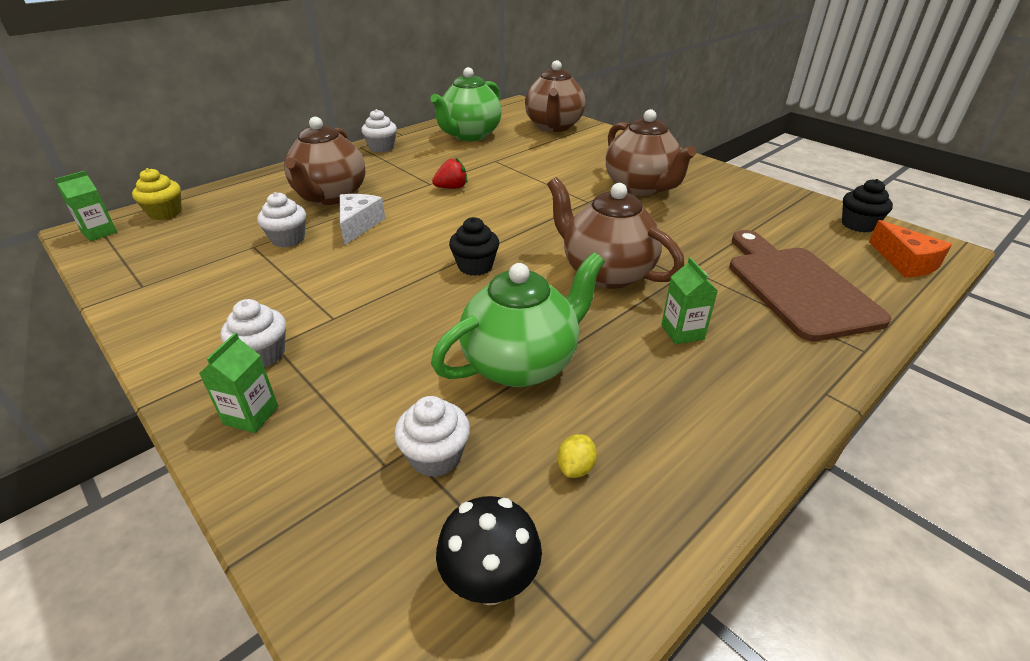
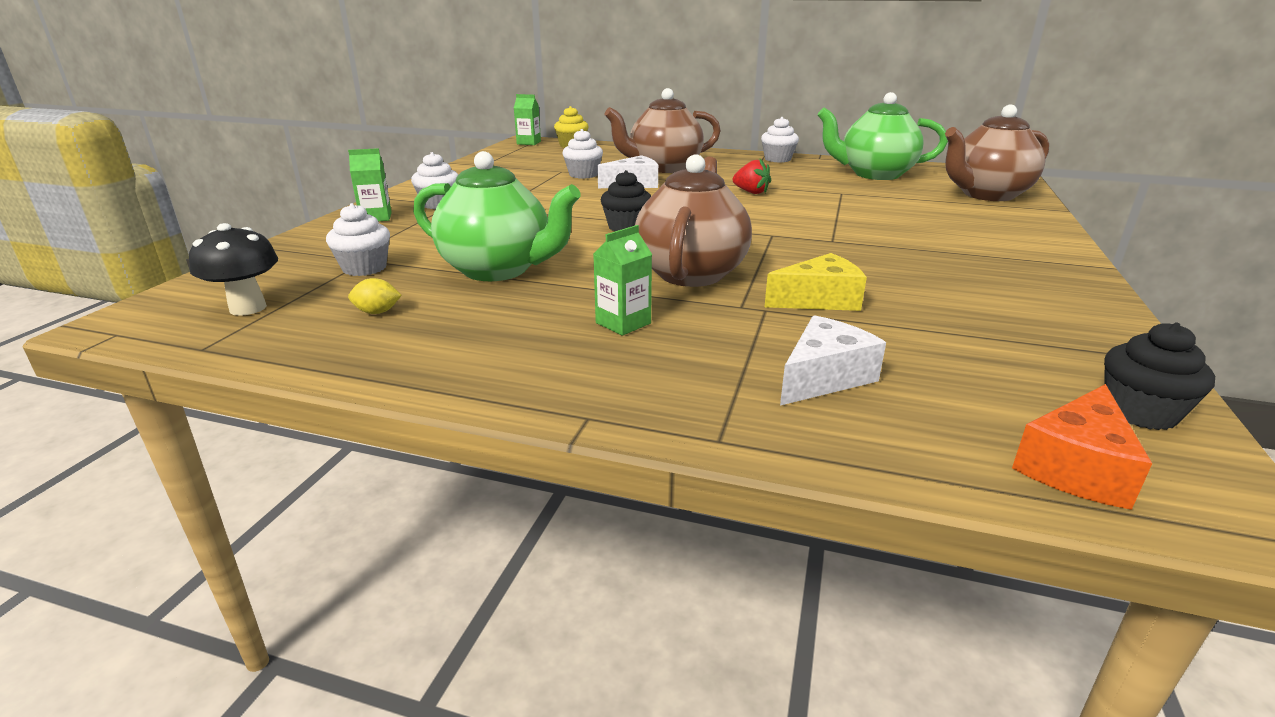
camera: 60 degrees right, 10 degrees down
brown teapot [606,109,696,196] -> none
brown cutting board [729,230,891,341] -> white cheese [780,315,886,406]
none -> yellow cheese [764,253,867,311]

